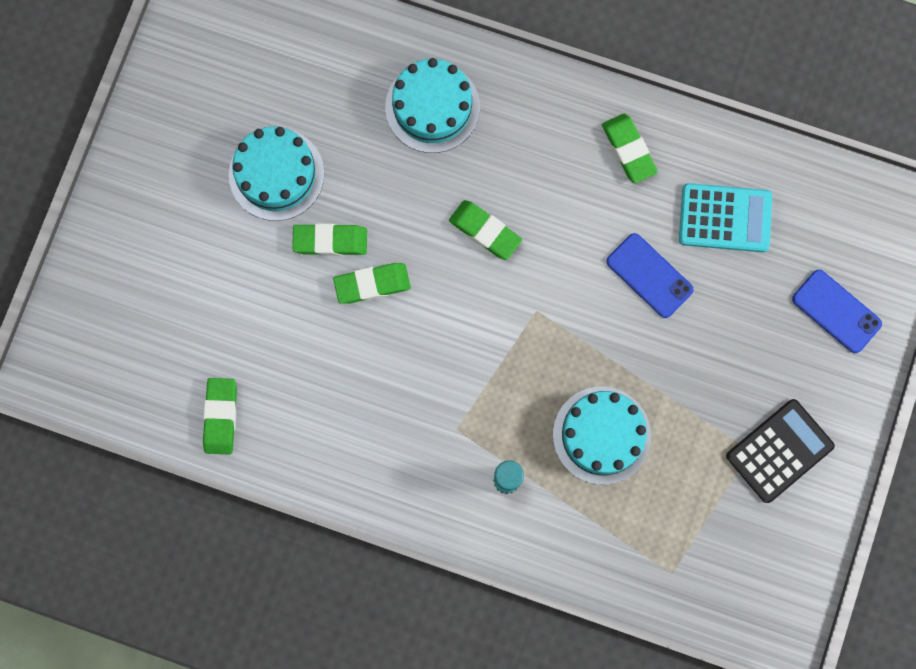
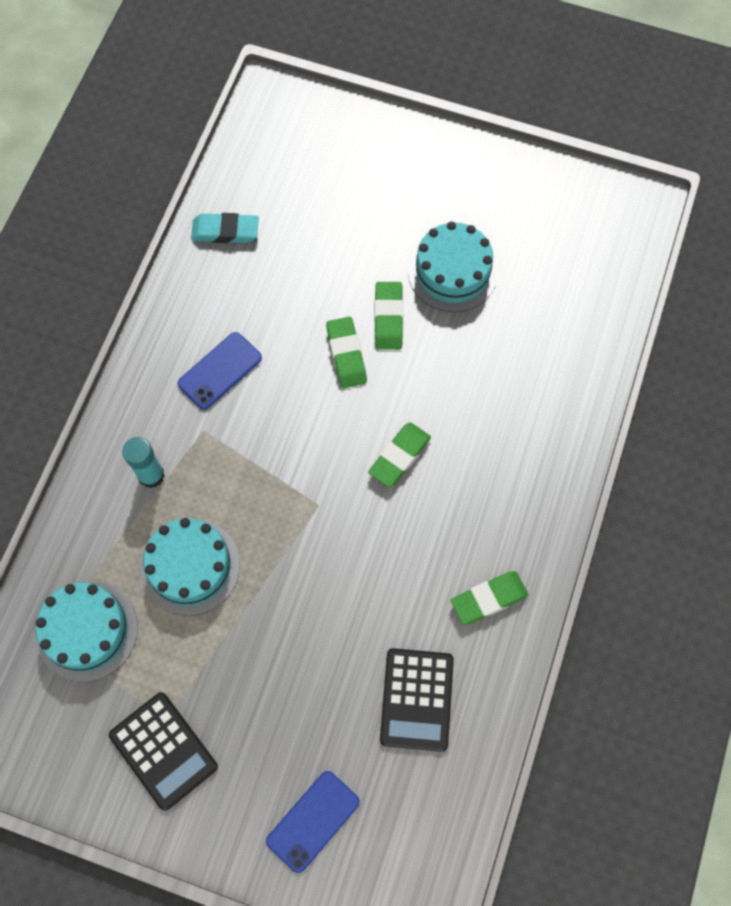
camera: 90 degrees right, 10 degrees down
green eraser [203,378,237,455] -> turquoise eraser [191,213,259,243]
turquoise cake [385,58,480,153] -> turquoise cake moved to [36,581,138,682]
blue phone [606,233,694,318] -> blue phone moved to [178,332,262,409]
turquoise calculator [679,183,772,252] -> black calculator [380,648,454,752]

